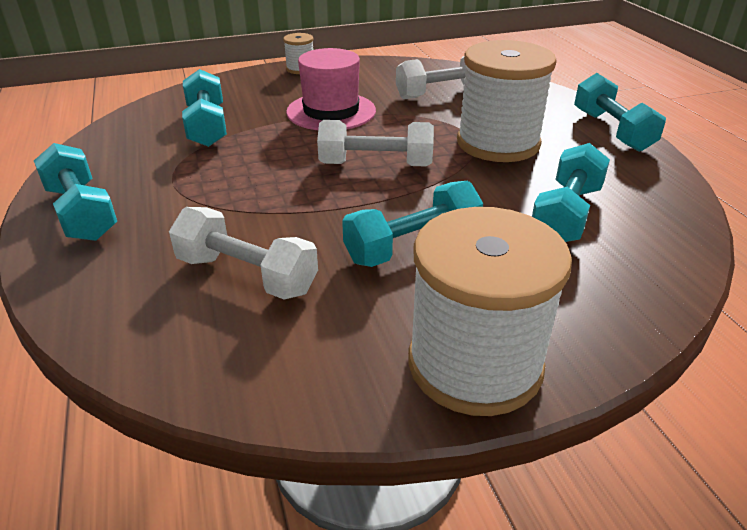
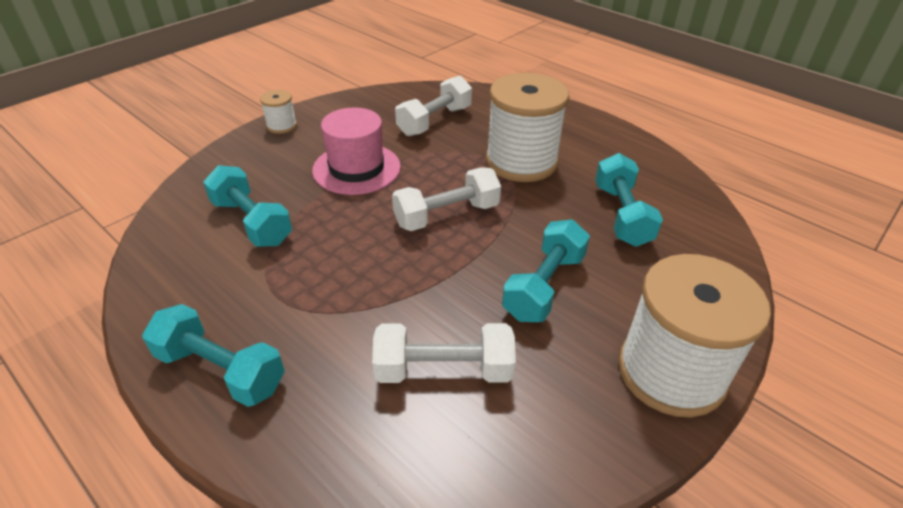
camera: 30 degrees left, 5 degrees up
turquoise dumbbell [574,73,666,152] -> none

